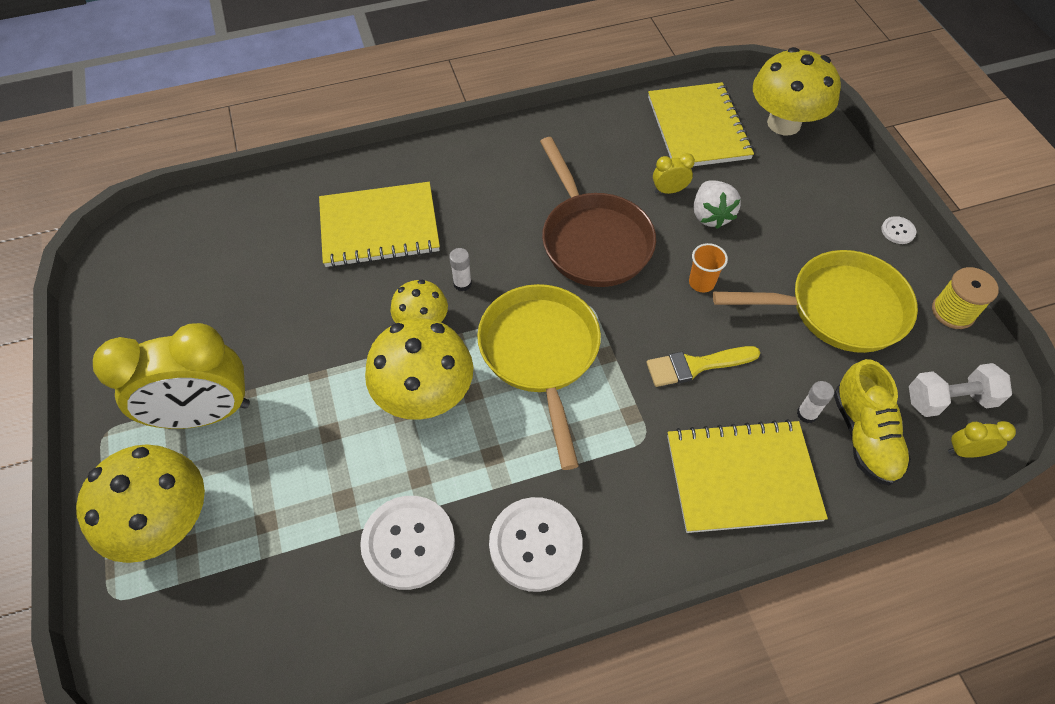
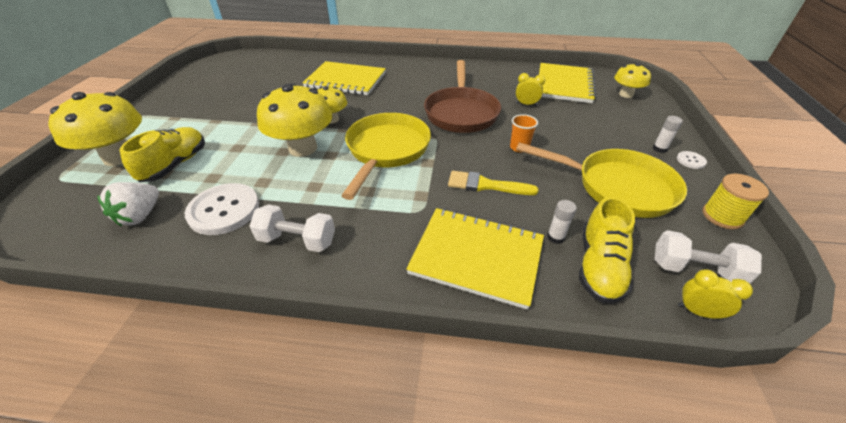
camera: 25 degrees right, 15 degrees down
yellow clock [93,323,250,429] -> none
white glue stick [449,248,472,291] -> white glue stick moved to [652,116,683,153]
white button [489,497,582,592] -> white dumbbell [250,205,335,252]
white strawberry [694,180,741,229] -> white strawberry moved to [97,182,159,226]
yellow mushroom [753,47,841,135] -> yellow mushroom [614,63,651,98], size x0.58
none -> yellow shoe [119,127,205,182]

